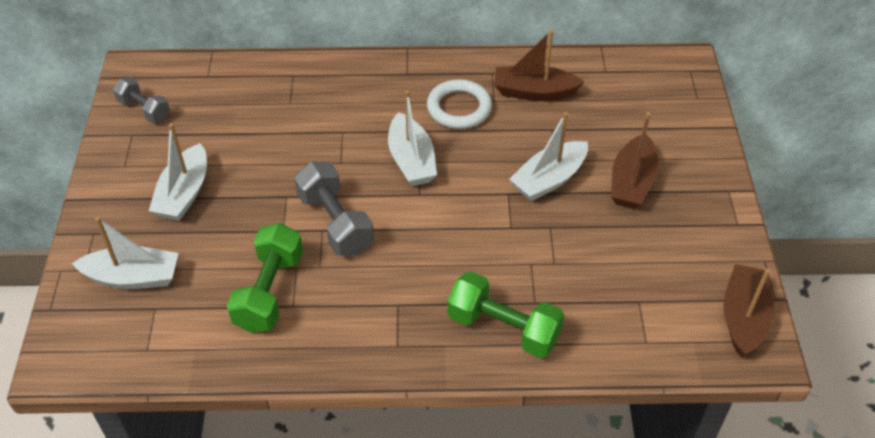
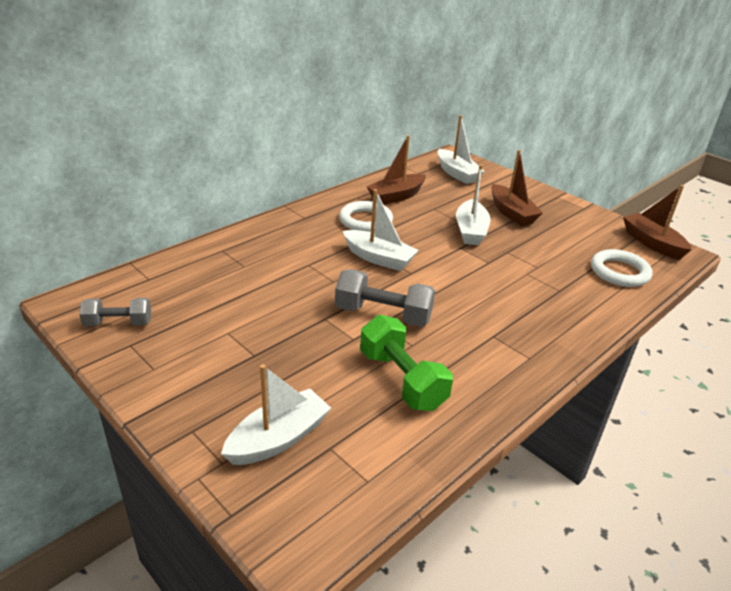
camera: 45 degrees left, 15 degrees down
white boat [149,123,207,221] -> white boat moved to [438,115,485,184]
green dumbbell [447,271,564,358] -> none
none -> white ring [591,249,653,287]

